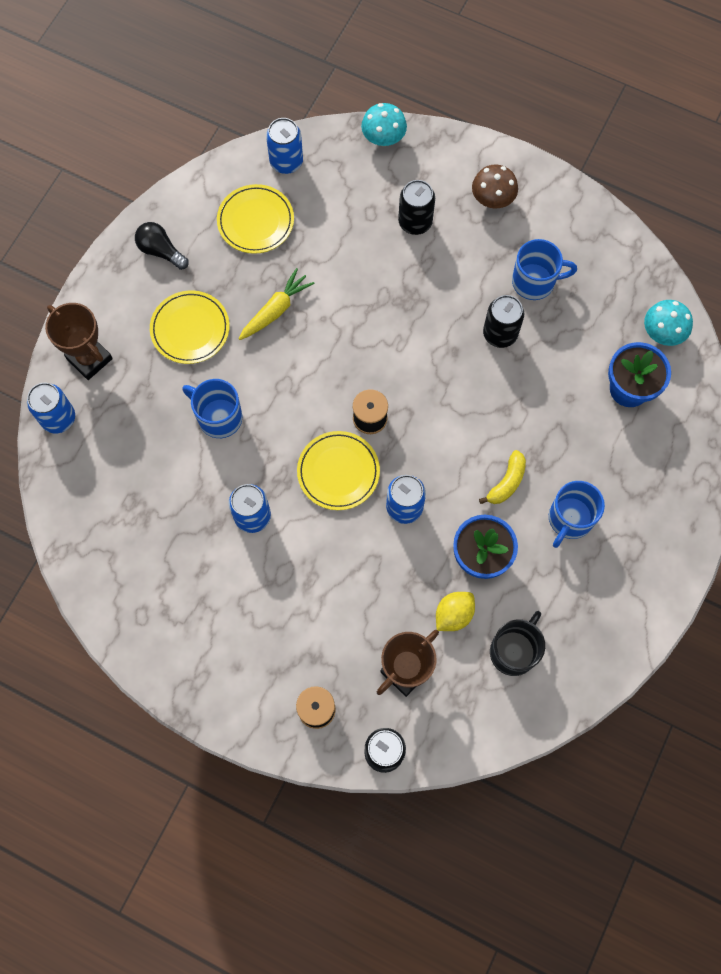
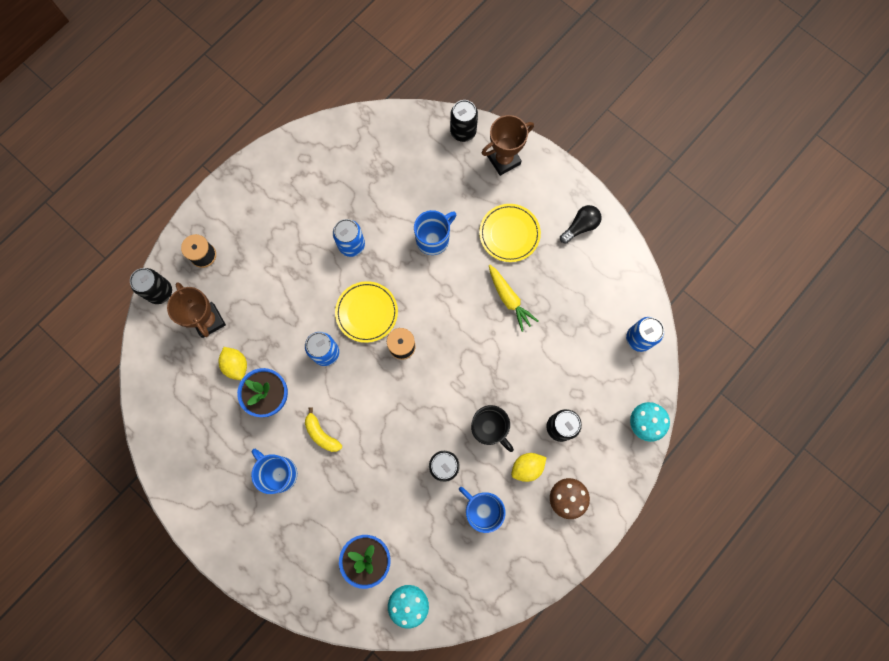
camera: 105 degrees right, 5 degrees up
blue can [27,383,75,433] -> black can [450,100,478,142]
yellow plate [217,184,294,254] -> none
black mug [490,611,545,676] -> black mug moved to [471,405,514,452]
blue mug [512,239,577,300] -> blue mug turned 120 degrees clockwise [459,487,506,533]
none -> yellow lemon [511,453,547,482]

